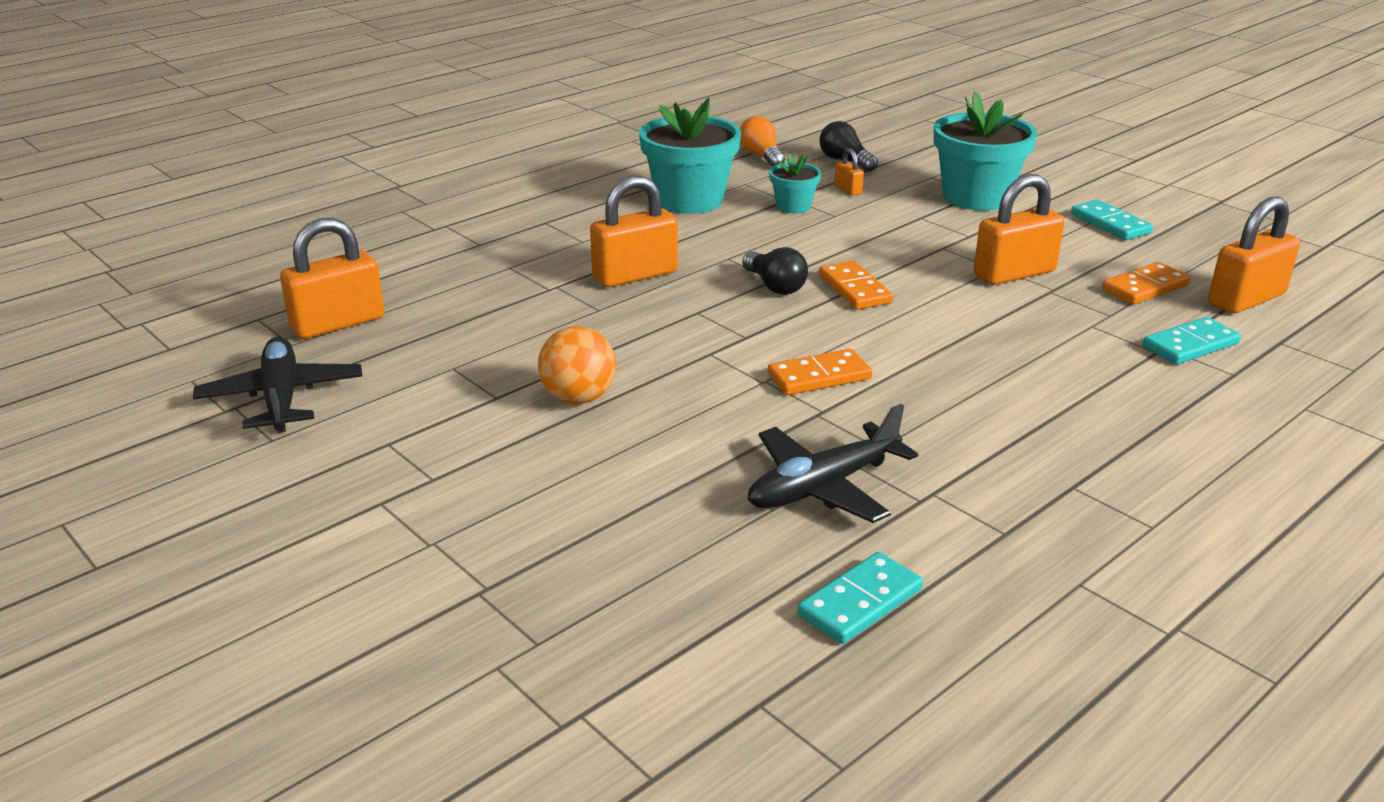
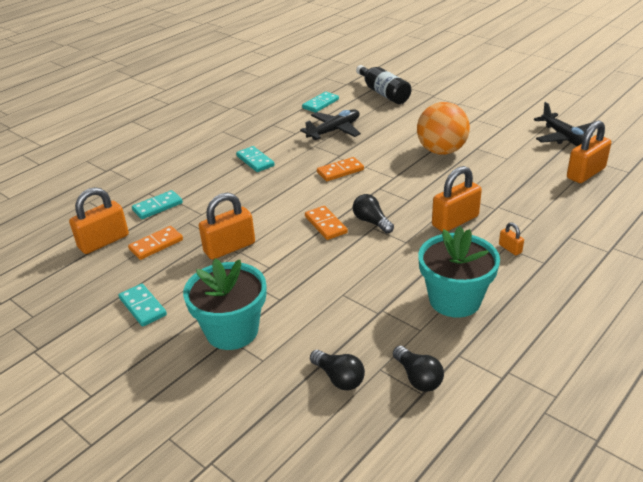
camera: 175 degrees right, 5 degrees up
orange ball [538,326,616,404] -> orange ball [417,102,470,155], size x1.55
orange light bulb [740,116,785,167] -> black light bulb [393,346,444,392]
turquoise flower pot [769,153,821,214] -> none
orange padlock [834,148,864,196] -> orange padlock moved to [499,222,524,255]
none -> turquoise domino [236,146,275,172]
none -> black bottle [356,65,411,104]

